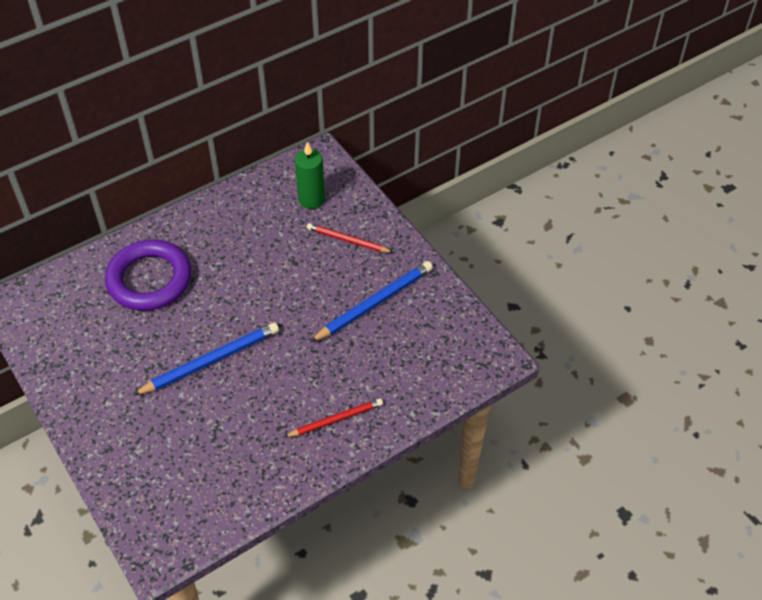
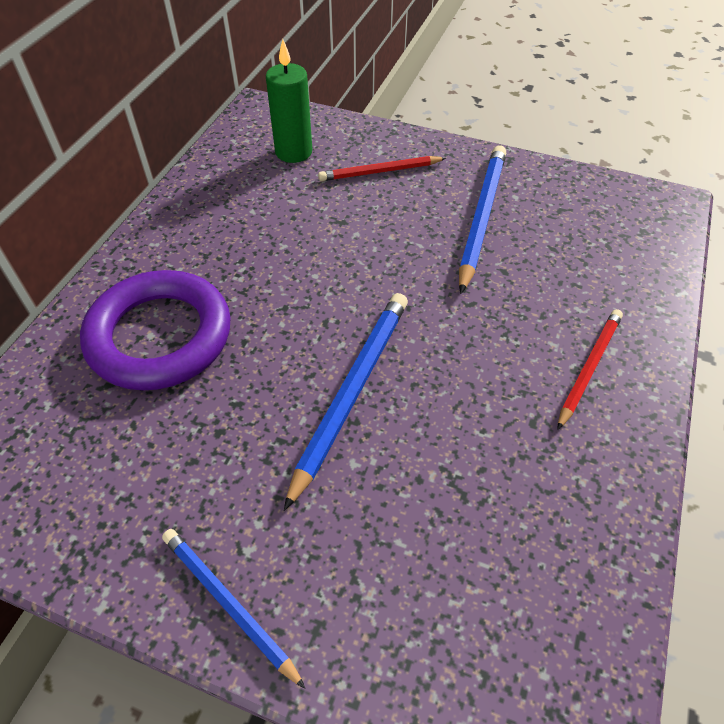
camera: 35 degrees left, 0 degrees up
none -> blue pencil [162,529,305,688]

